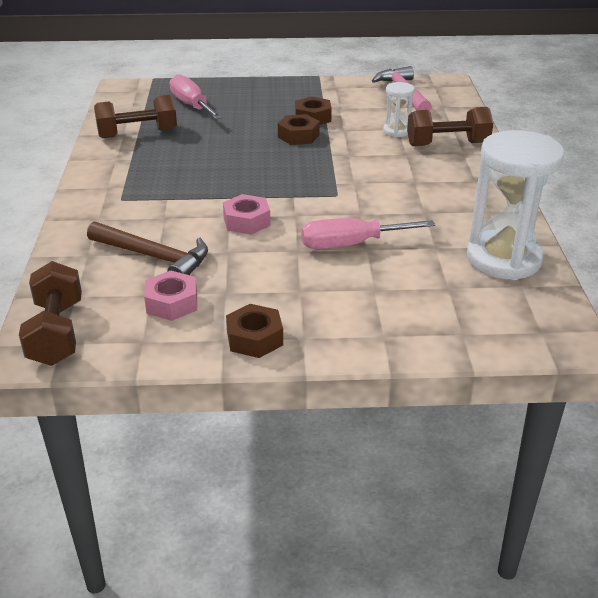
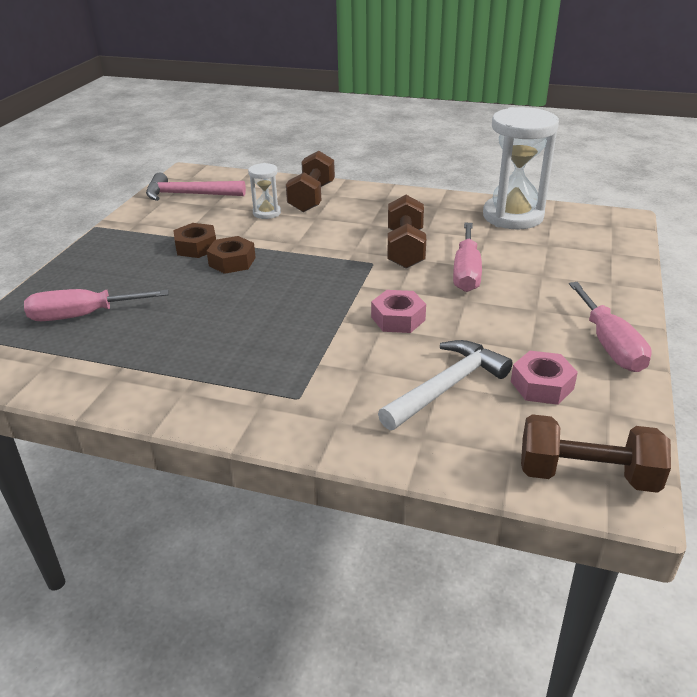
camera: 70 degrees left, 0 degrees up
brown hammer [87,222,208,275] -> white hammer [378,340,513,430]
brown dumbbell [94,95,177,138] -> brown dumbbell moved to [387,195,426,268]
brown nut [226,304,283,358] -> pink screwdriver [569,282,652,372]

